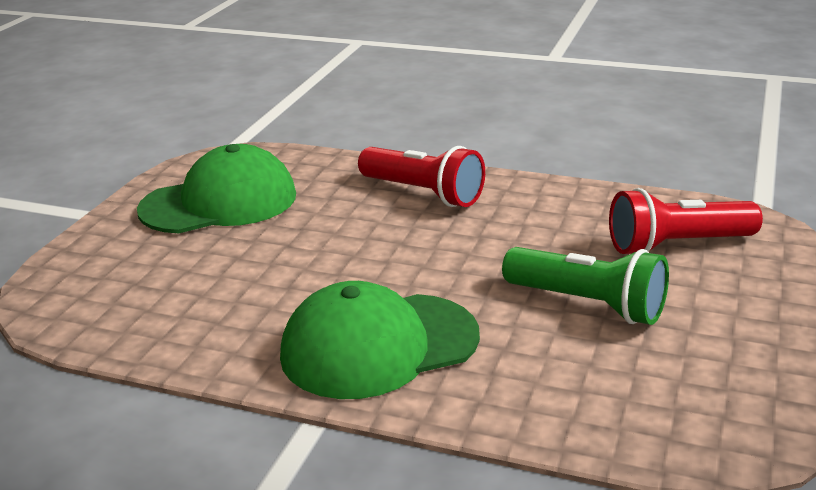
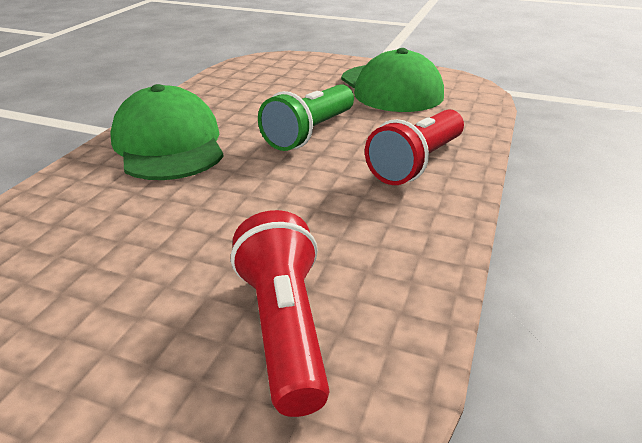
camera: 90 degrees right, 5 degrees up
green flashlight [502,247,669,325] -> green flashlight moved to [258,84,354,151]

